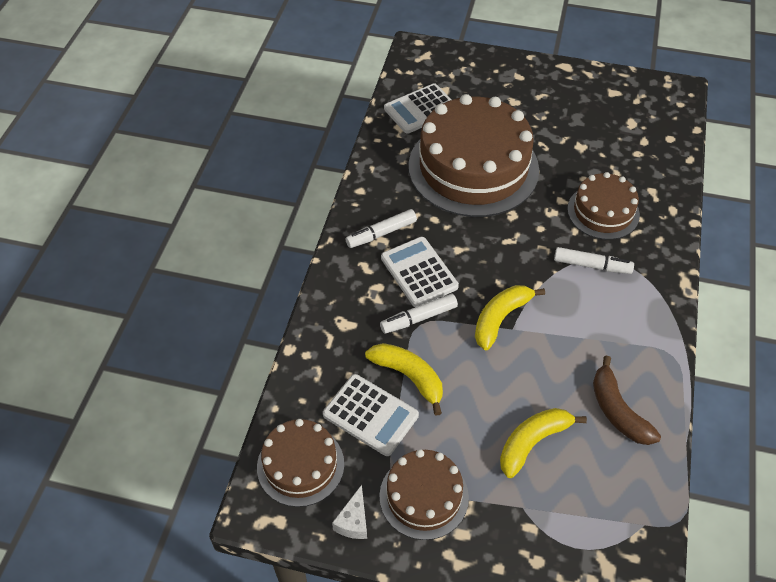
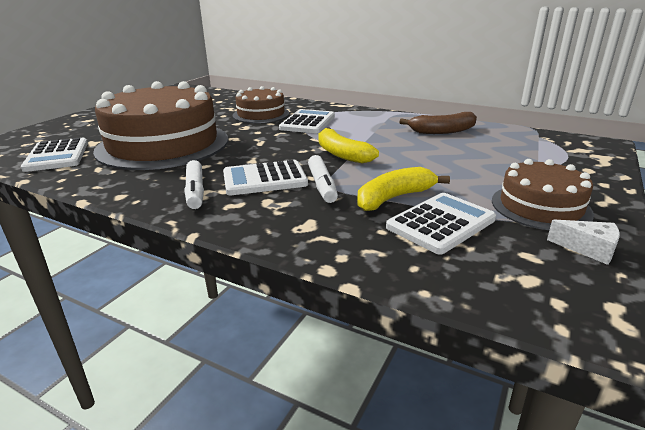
camera: 75 degrees left, 25 degrees down
brown cake [257,419,344,507] -> none
yellow banana [500,408,587,478] -> none
white marker [554,247,634,274] -> white calculator [279,109,335,133]

